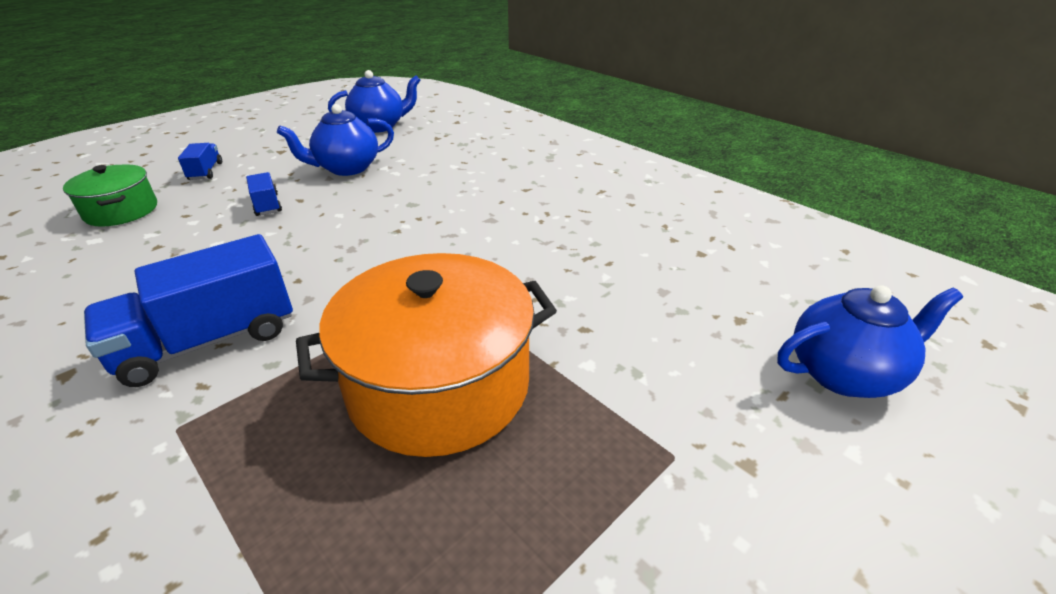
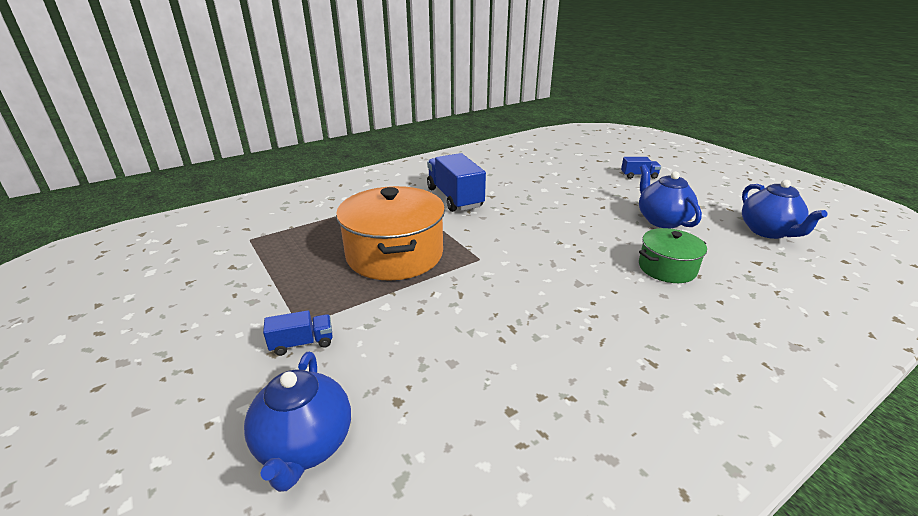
camera: 100 degrees right, 5 degrees down
green pot [63,164,157,227] -> green pot moved to [639,228,707,283]
blue truck [246,172,282,216] -> blue truck moved to [263,310,333,356]

